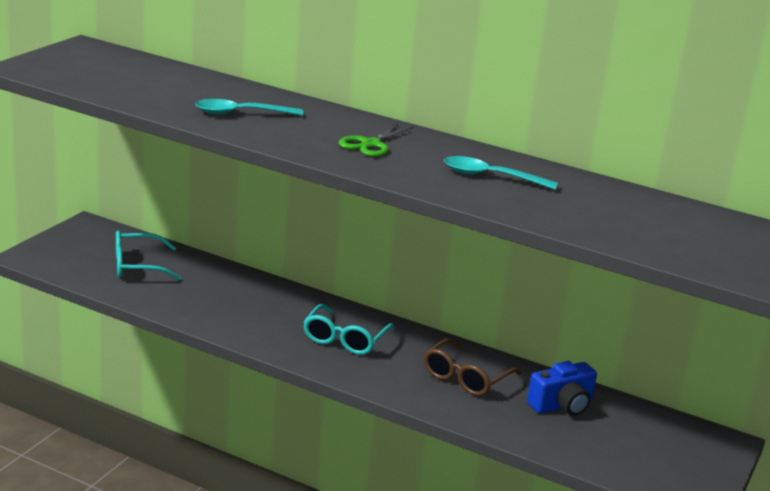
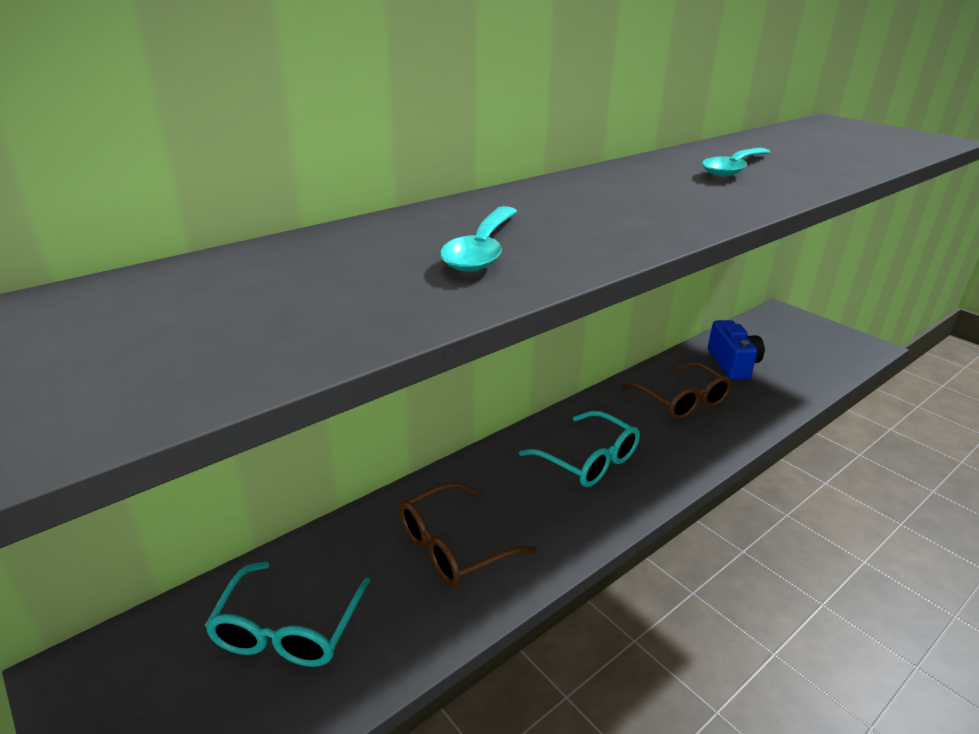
camera: 65 degrees left, 5 degrees up
green scissors [338,123,414,157] -> none
none -> brown glasses [399,482,537,586]

